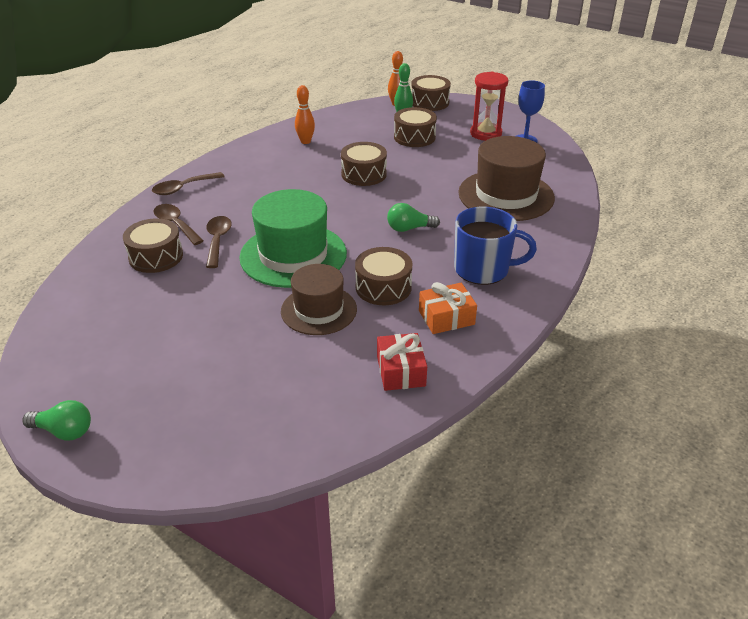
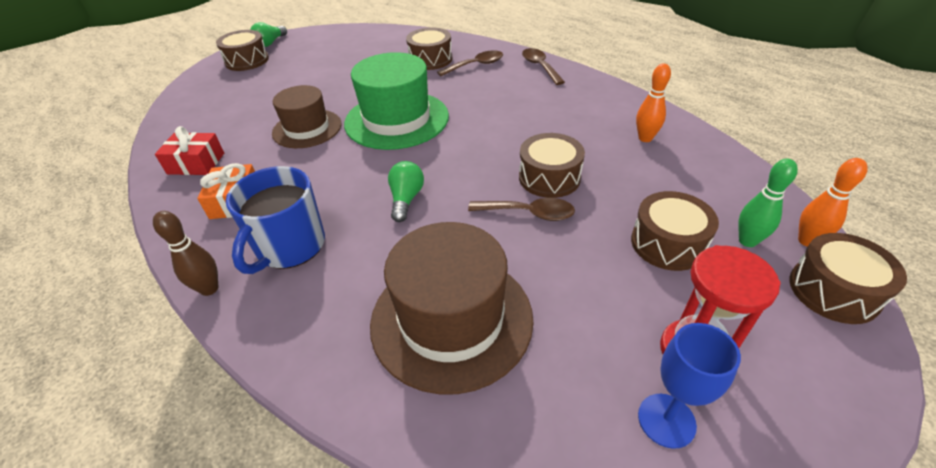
camera: 105 degrees right, 5 degrees up
brown spoon [206,216,232,268] -> brown spoon moved to [468,198,575,221]
brown drum [355,247,412,305] -> brown drum moved to [216,30,269,71]
none -> brown bowling pin [153,211,218,296]

